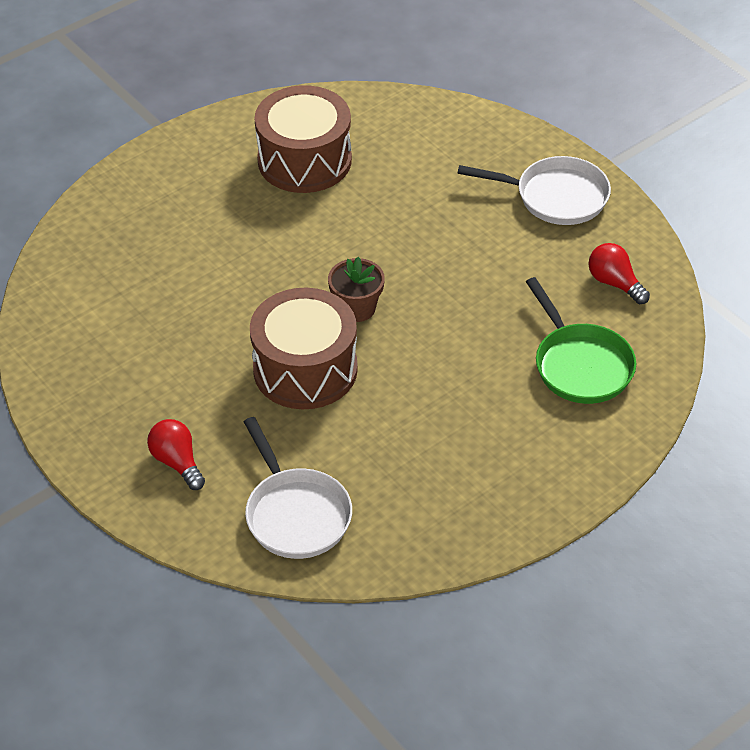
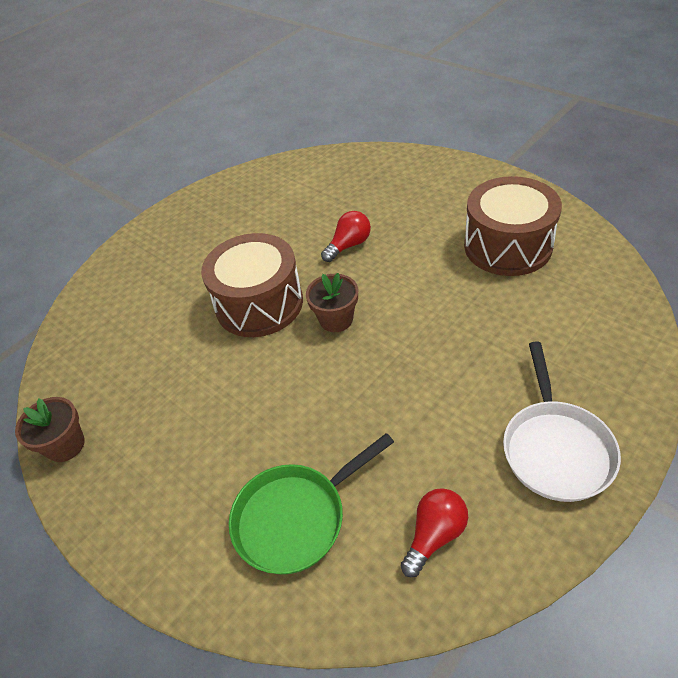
camera: 85 degrees right, 0 degrees up
red light bulb [147,419,205,490] -> red light bulb moved to [321,211,371,262]
white pan [244,417,352,559] -> none
none -> brown flower pot [15,397,85,462]

